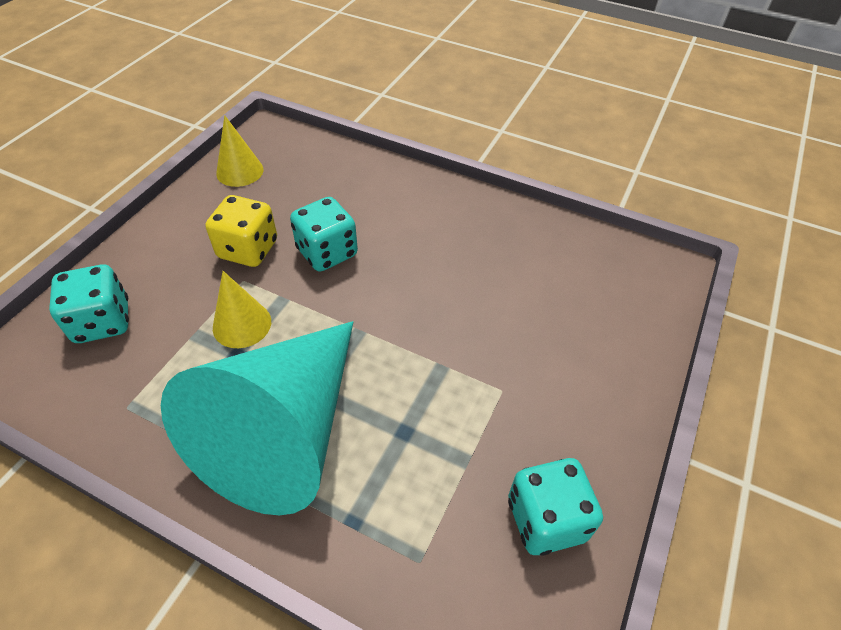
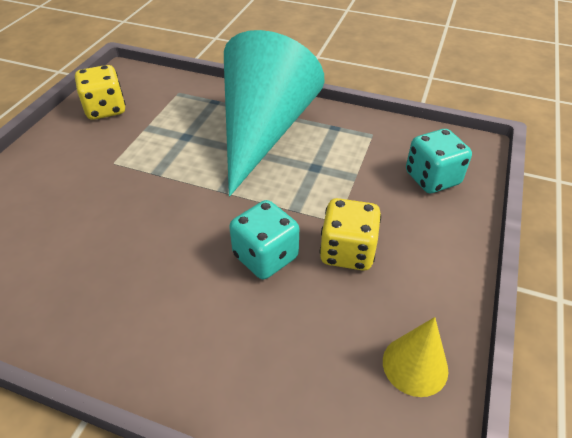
camera: 175 degrees right, 5 degrees down
yellow cone [213,271,271,348] -> none
turquoise dice [508,458,603,556] -> yellow dice [75,65,126,120]

